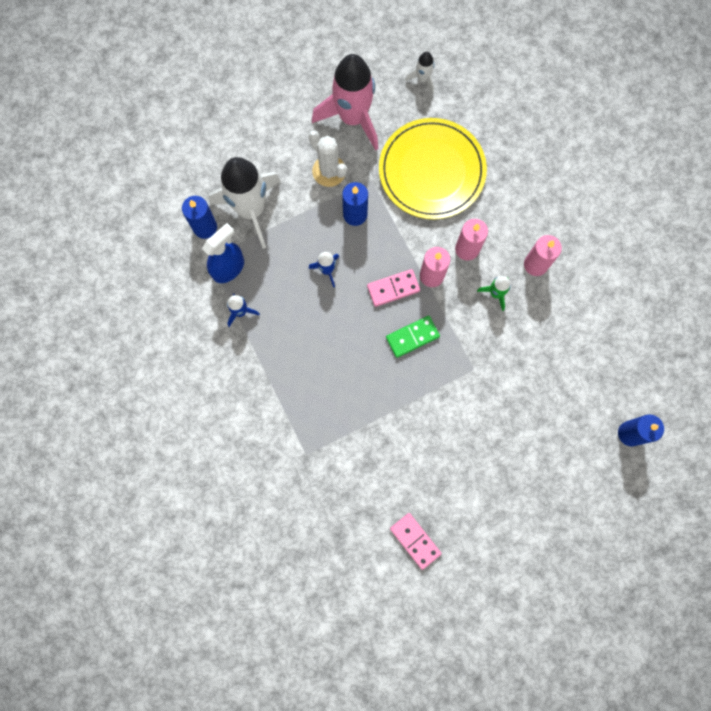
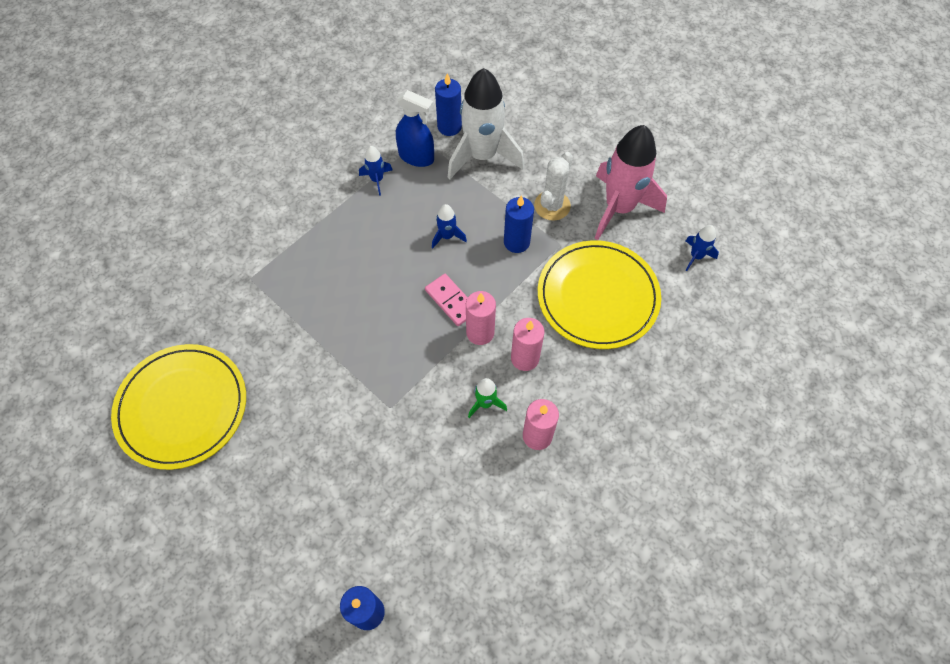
camera: 70 degrees right, 15 degrees down
green domino [386,316,440,358] -> none
pink domino [390,513,442,570] -> yellow plate [111,344,246,470]
white rocket [405,51,434,93] -> blue rocket [686,225,719,271]

